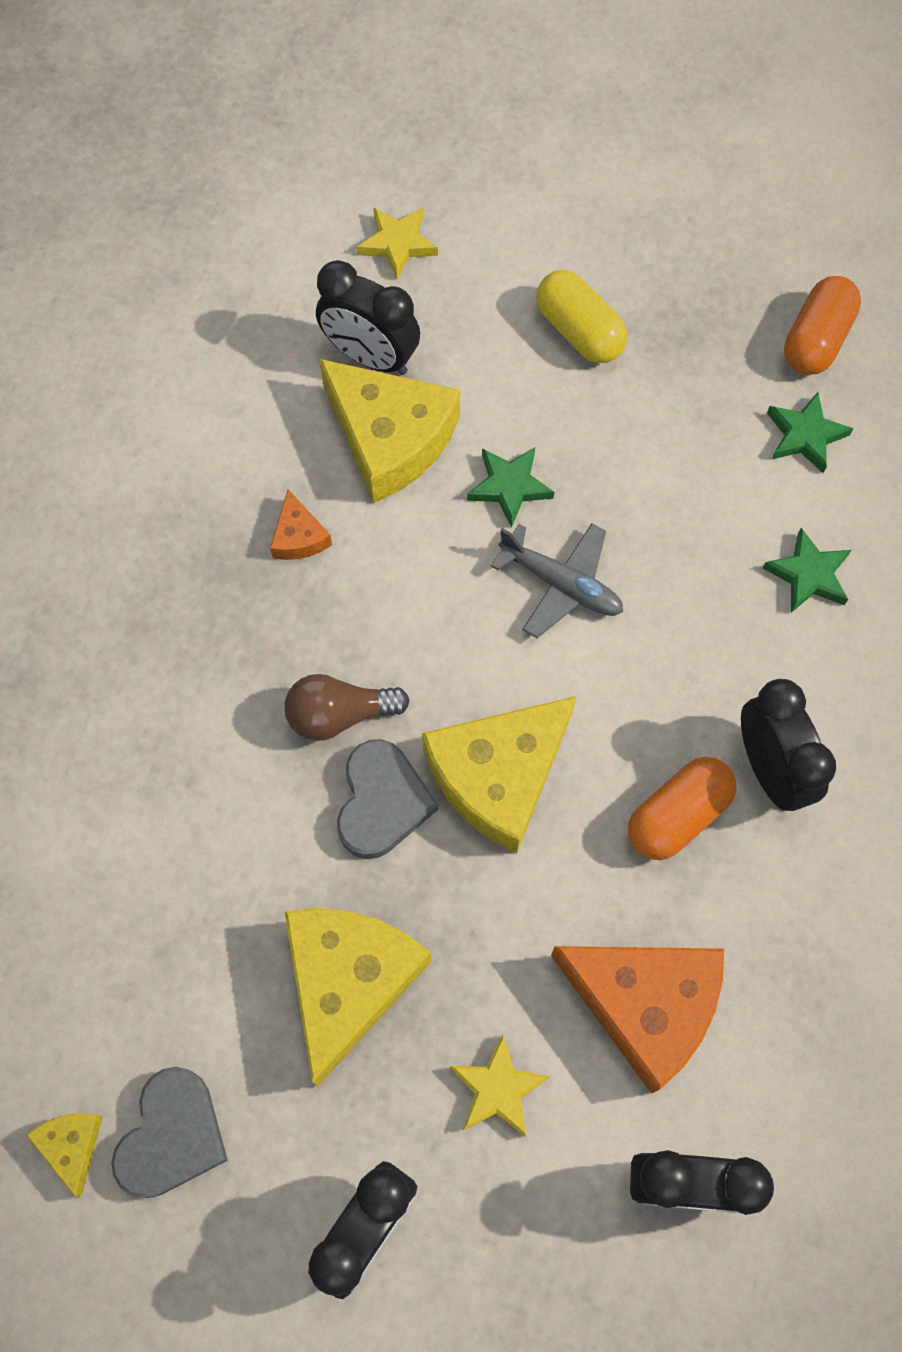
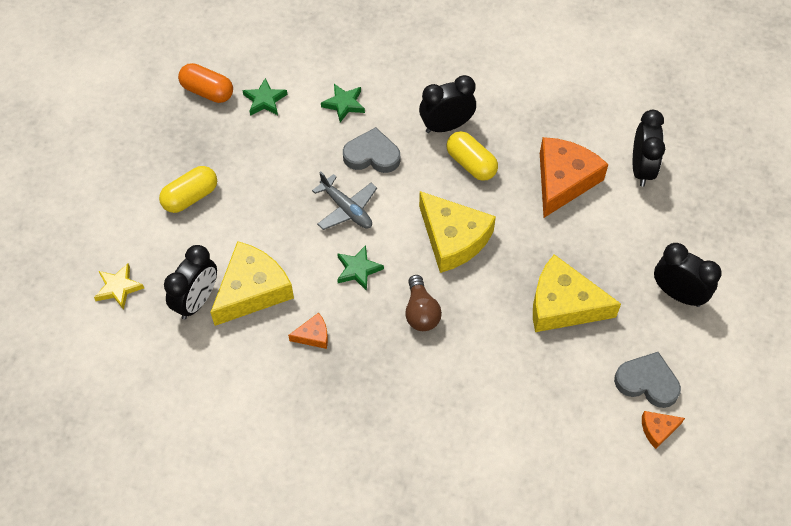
camera: 90 degrees left, 10 degrees down
yellow cheese [26,1113,103,1197] -> orange cheese [642,411,685,449]
grey heart [337,739,438,859] -> grey heart moved to [343,127,400,173]
yellow star [450,1035,550,1137] -> none
green star [467,448,554,528] -> green star moved to [337,245,384,291]
grey plane [491,523,623,638] -> grey plane turned 105 degrees clockwise [312,171,377,230]
orange capsule [628,757,736,860] -> yellow capsule [447,131,498,181]

